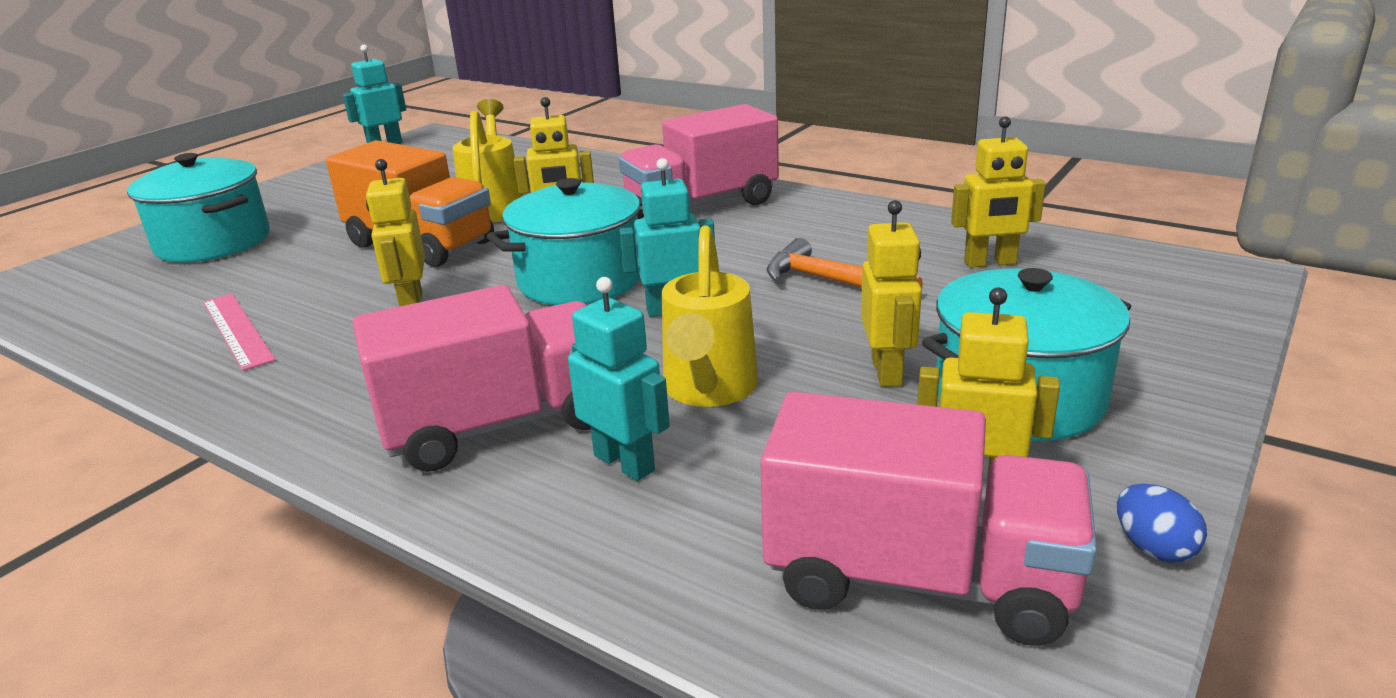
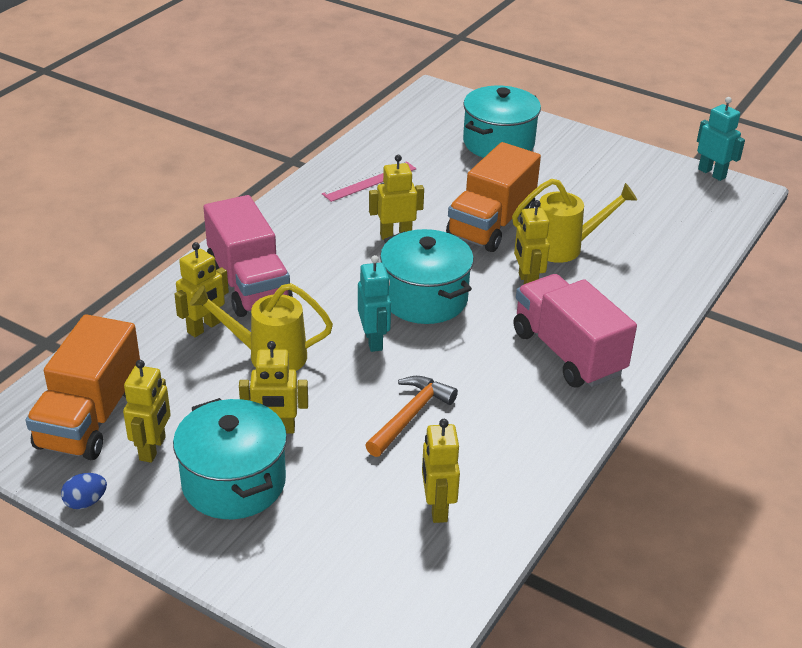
camera: 85 degrees right, 10 degrees up
turquoise robot [568,277,670,481] -> yellow robot [174,242,229,337]
pink truck [760,392,1097,646] -> orange truck [26,314,140,460]

